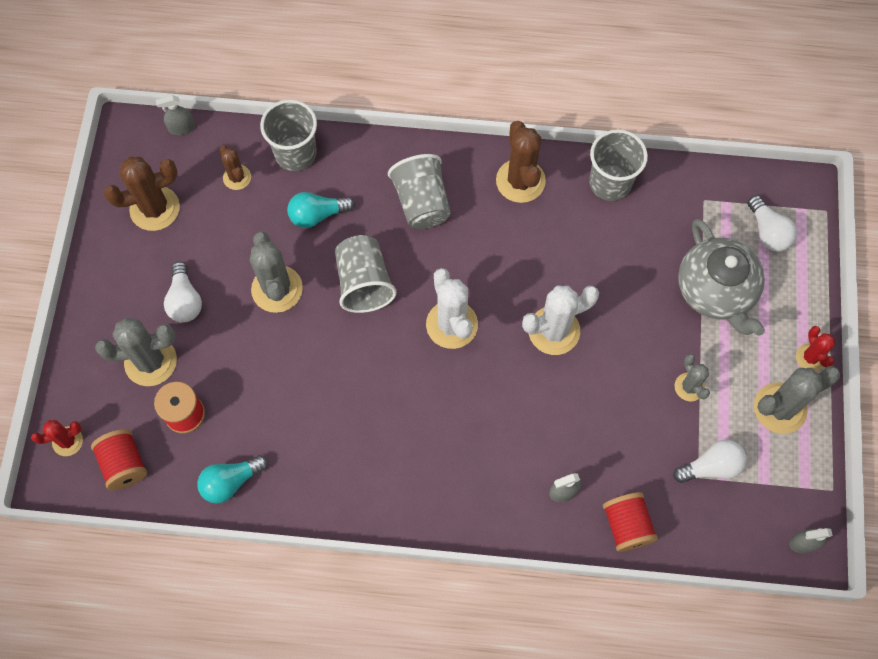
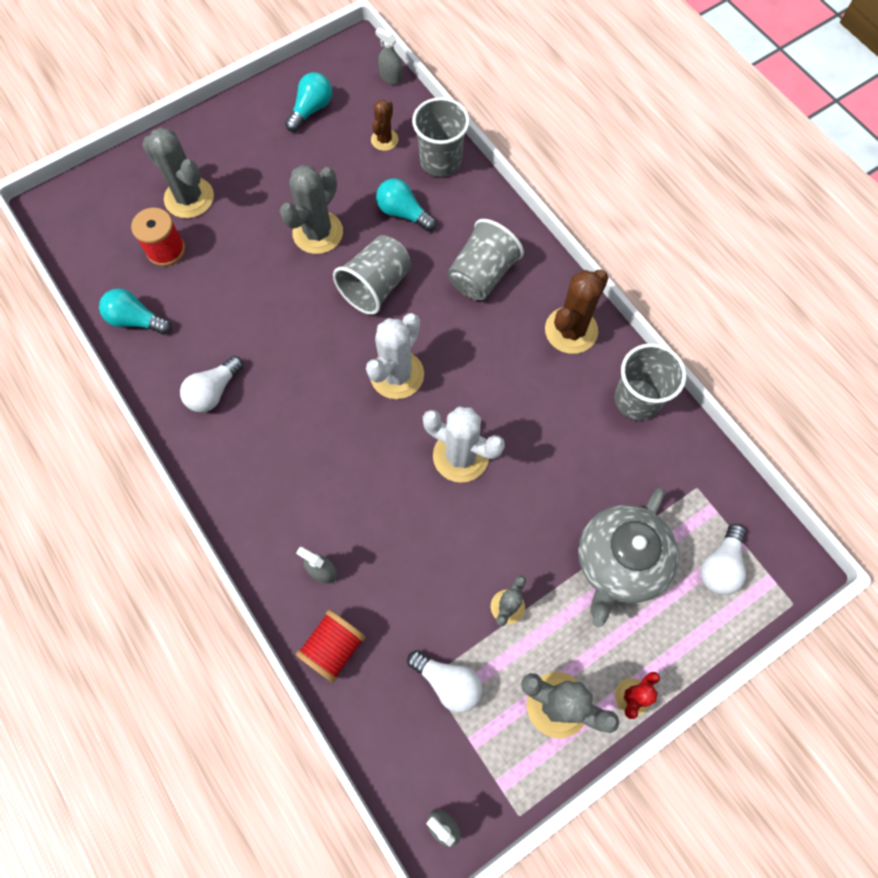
camera: 50 degrees right, 0 degrees up
red cactus [31,420,83,456] -> none
red spool [91,429,147,490] -> none
brown cactus [103,157,180,231] -> turquoise light bulb [285,72,332,132]
white light bulb [164,261,202,323] -> white light bulb moved to [180,356,243,412]

